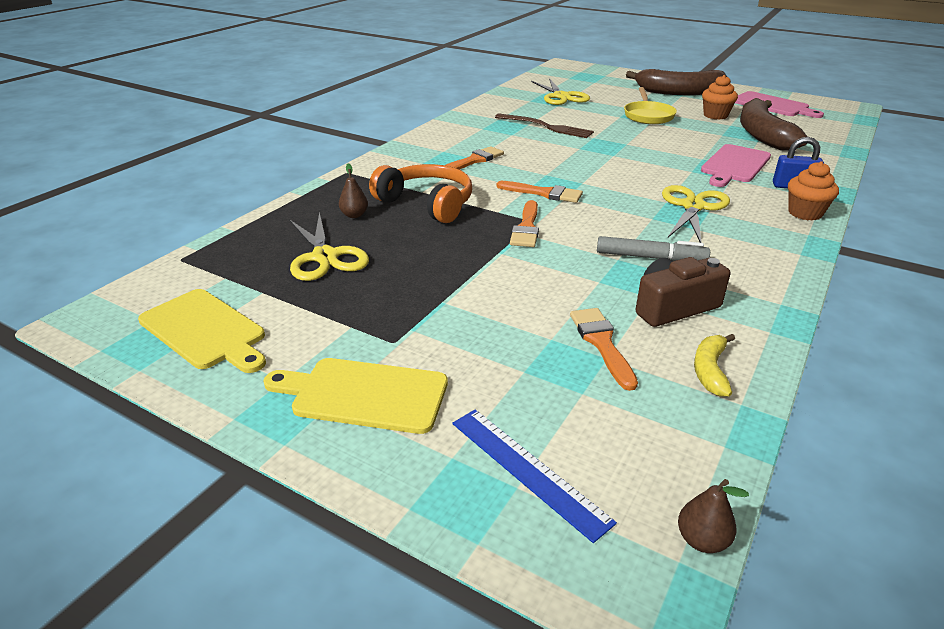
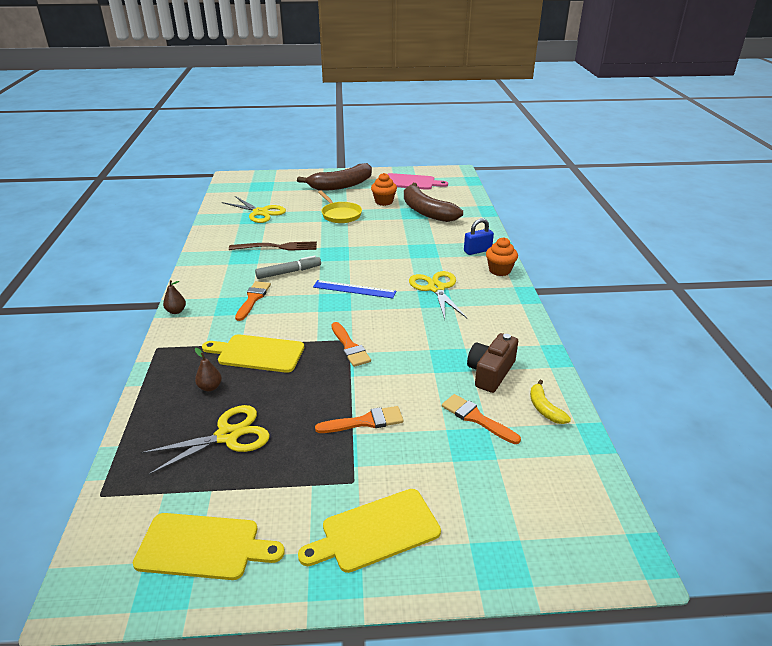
camera: 35 degrees left, 0 degrees up
yellow scissors [289,212,369,281] -> yellow scissors turned 60 degrees counterclockwise [141,405,270,475]
orange headphones [369,164,472,223] -> yellow cutting board [202,334,304,373]
blue ruler [452,410,617,543] -> blue ruler moved to [313,280,396,298]
orange brush [496,181,583,203] -> orange brush moved to [315,406,403,433]
grey marker [597,236,710,261] -> grey marker moved to [255,256,321,279]
brown pear [678,479,749,553] -> brown pear moved to [163,280,186,314]
pink cutting board [701,144,771,187] -> none

